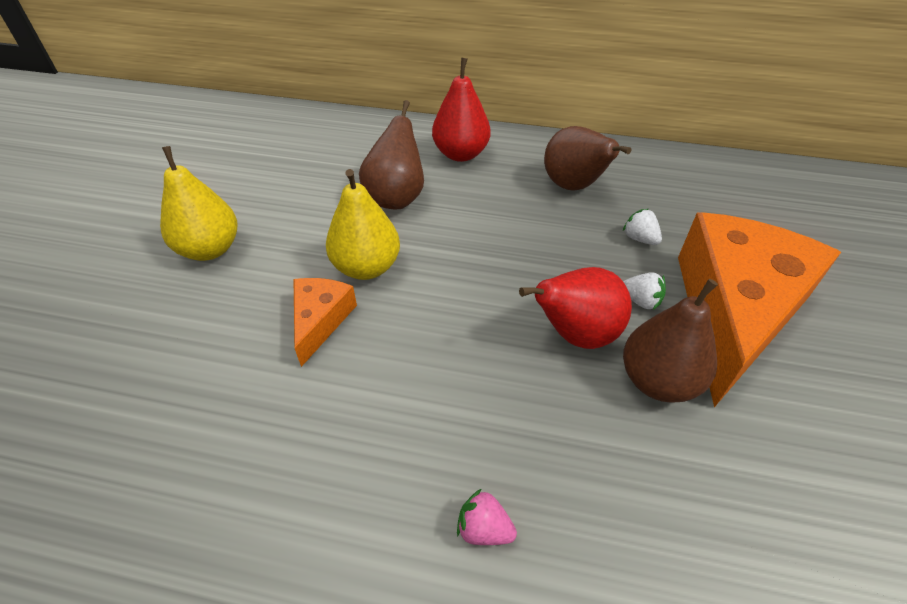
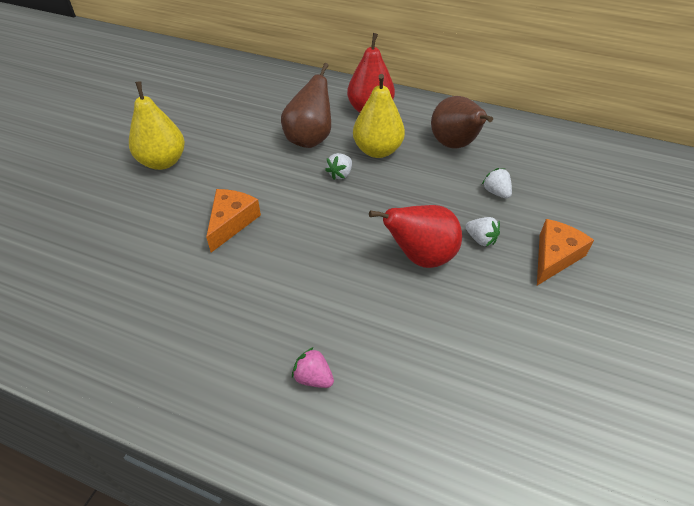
camera: 10 degrees right, 0 degrees up
yellow pear [326,169,400,280] -> yellow pear moved to [353,74,405,158]
brown pear [623,279,718,403] -> none
orange cheese [678,212,841,407] -> orange cheese [537,219,594,286], size x0.46
none -> white strawberry [325,153,352,180]

